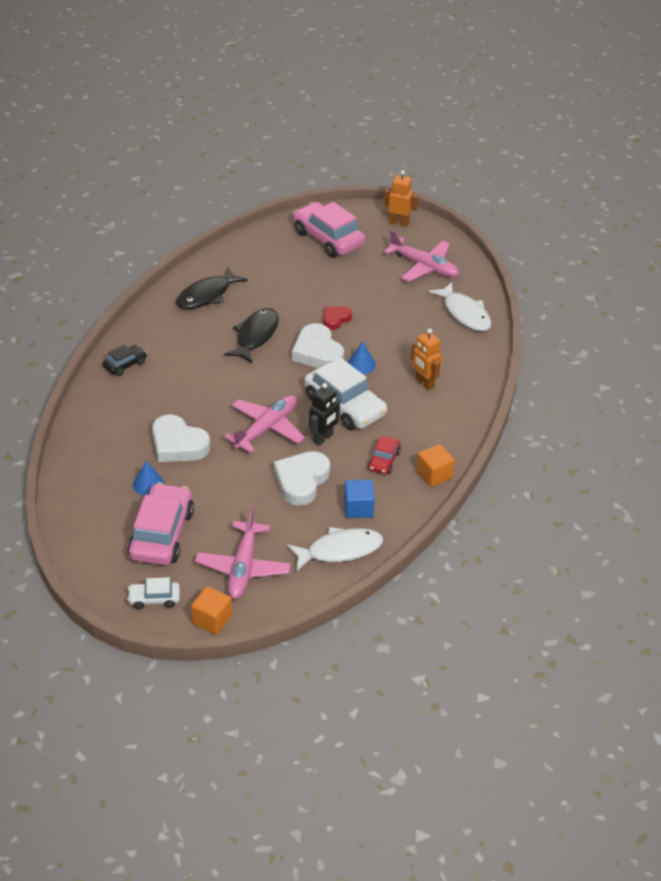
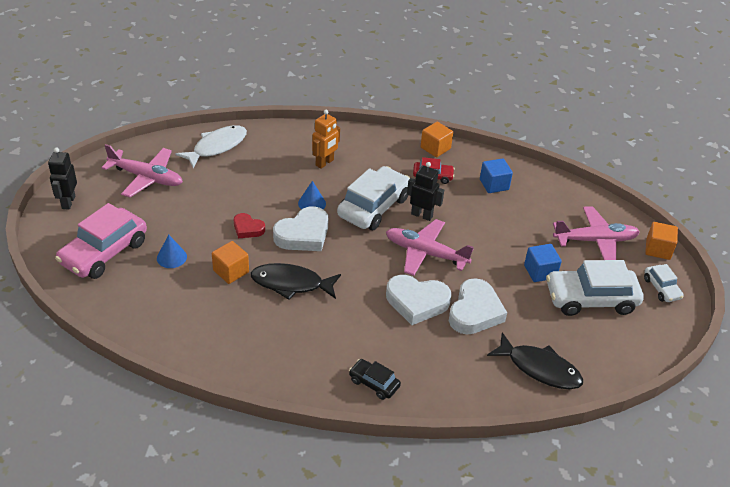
camera: 105 degrees left, 0 degrees up
pink car [127,483,194,565] -> white car [546,260,644,316]
blue cone [133,461,164,496] -> blue cone moved to [157,235,187,268]
black fish [176,267,247,309] -> black fish moved to [487,332,583,389]
white heart [274,451,330,506] -> white heart moved to [386,275,451,325]
white fish [287,527,383,571] -> none
orange robot [384,170,418,227] -> black robot [48,147,77,210]
pink plane [384,230,459,282] -> pink plane turned 90 degrees clockwise [101,144,183,197]
none -> orange cube [212,241,249,284]
none -> blue cube [524,244,562,282]

